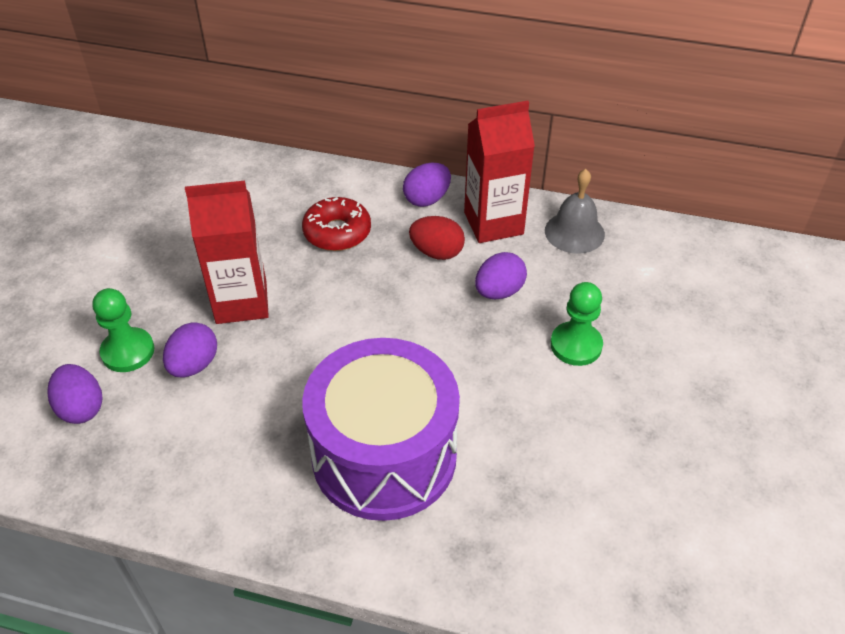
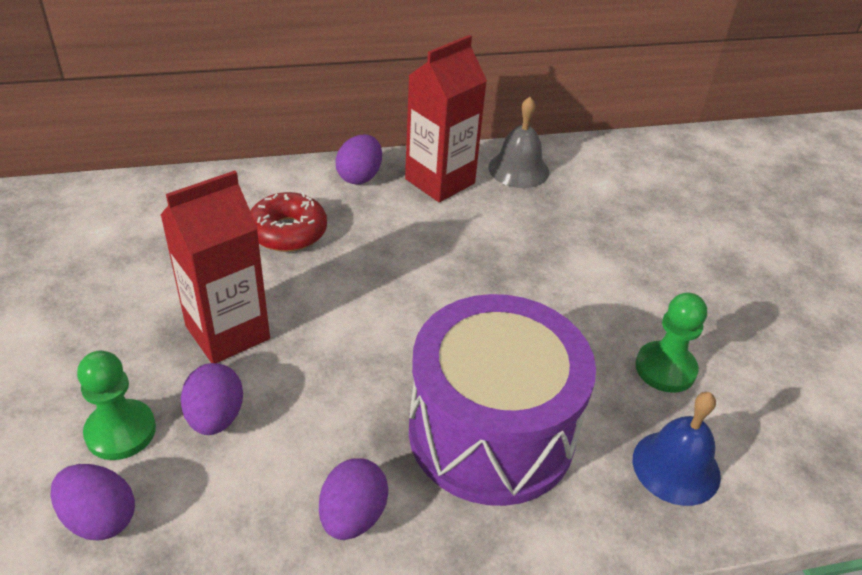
camera: 30 degrees left, 5 degrees down
red egg [409,216,465,260] -> none
purple egg [475,252,527,299] -> purple egg moved to [319,458,388,540]
green pawn [550,282,603,366] -> green pawn moved to [635,292,707,393]
none -> blue bell [633,392,721,506]

